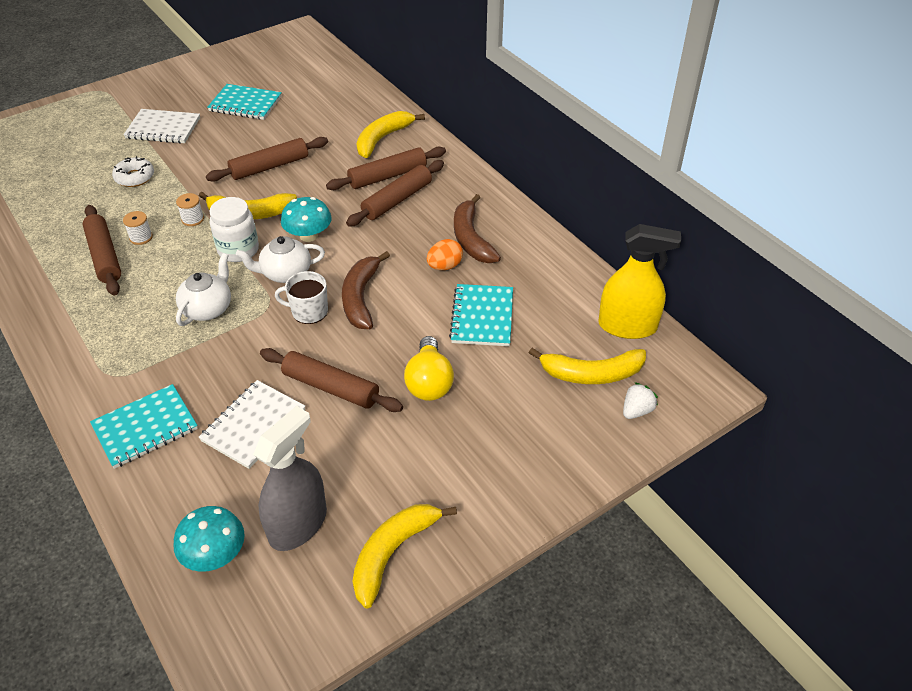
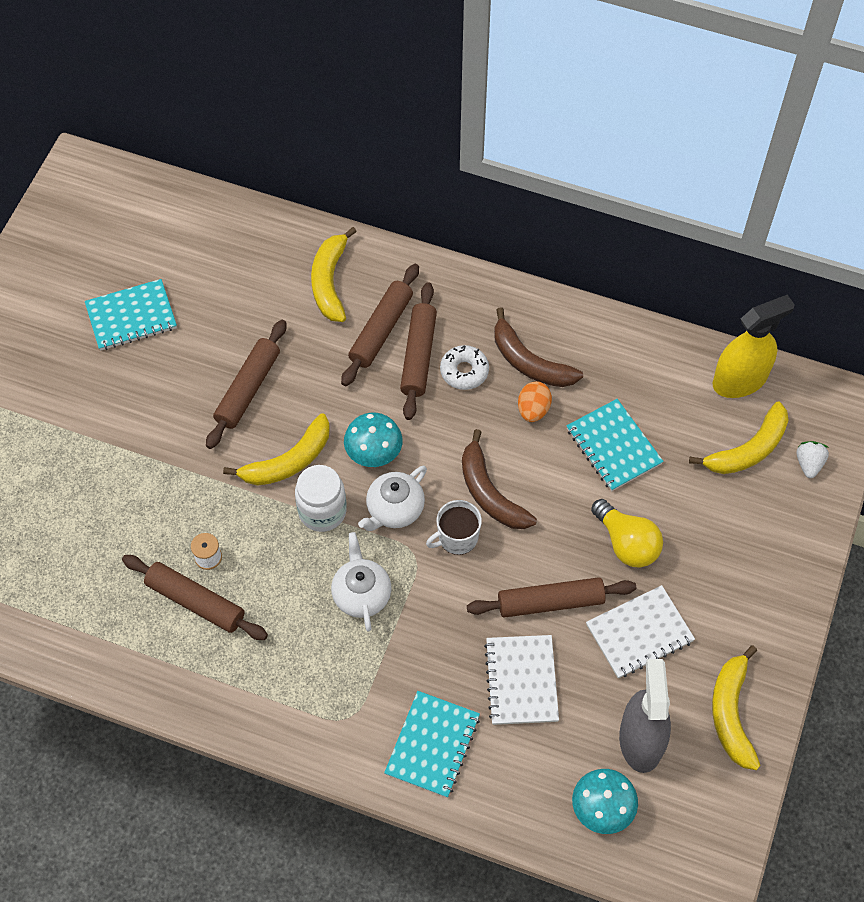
camera: 35 degrees left, 15 degrees up
white donut [112,156,154,187] -> white donut moved to [440,345,489,390]
white notebook [123,109,200,144] -> white notebook moved to [586,585,695,678]
white spool [176,193,204,226] -> none

